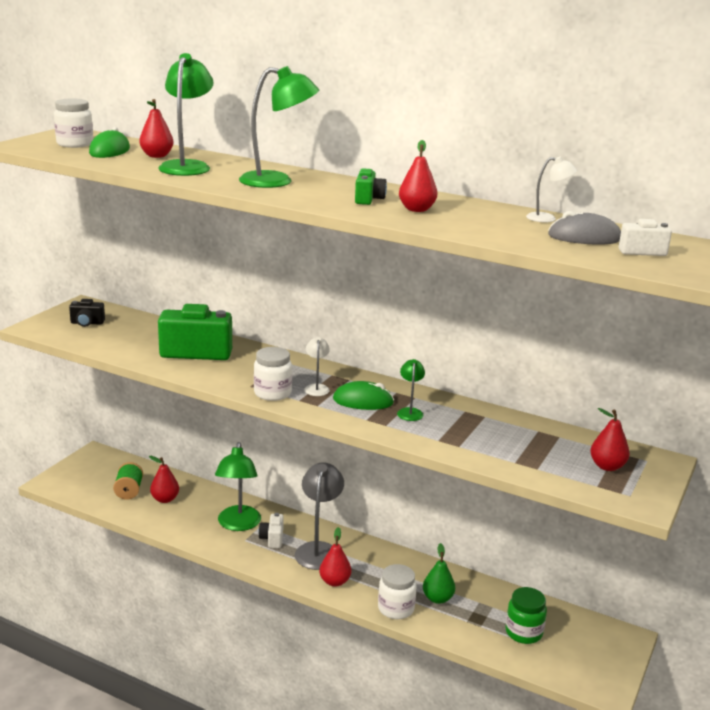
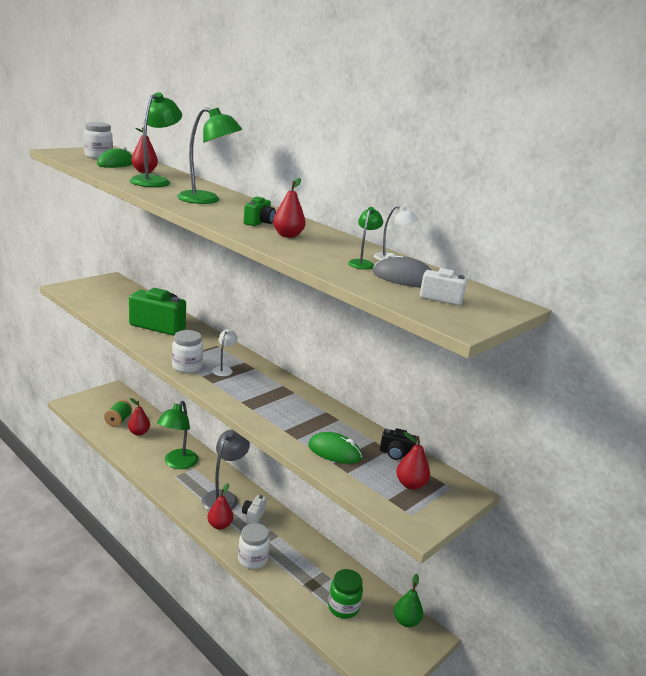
camera: 15 degrees right, 0 degrees up
black camera [69,299,105,327] -> black camera moved to [380,428,417,460]
white camera [258,513,284,548] -> white camera moved to [242,495,267,524]
green mouse [333,381,394,410] -> green mouse moved to [308,432,362,464]
green lamp [397,359,425,421] -> green lamp moved to [348,207,383,270]
green pear [423,543,455,604] -> green pear moved to [394,574,423,627]

